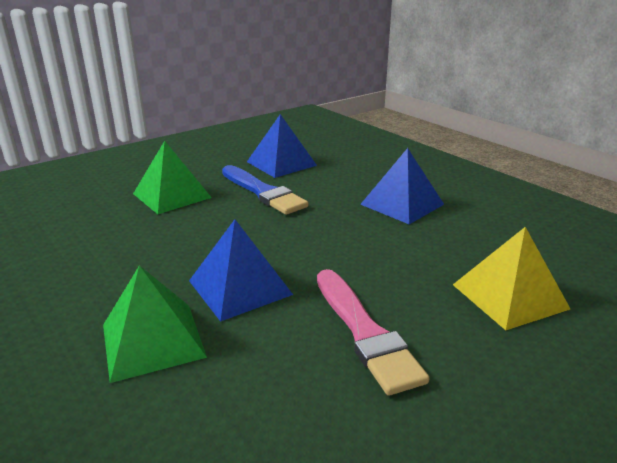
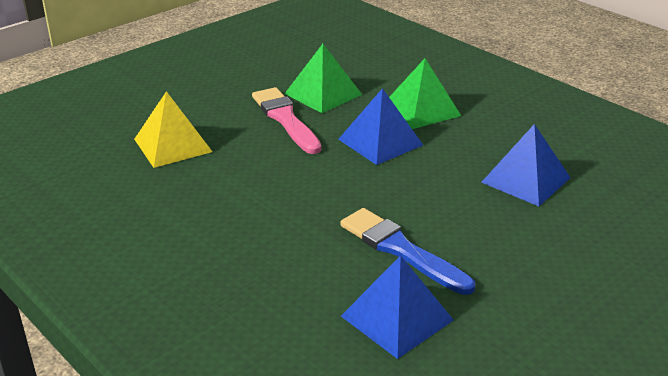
camera: 175 degrees right, 5 degrees up
green pyramid [133,141,212,214] -> green pyramid moved to [285,44,362,113]
blue pyramid [360,148,444,224] -> blue pyramid moved to [481,124,570,206]

